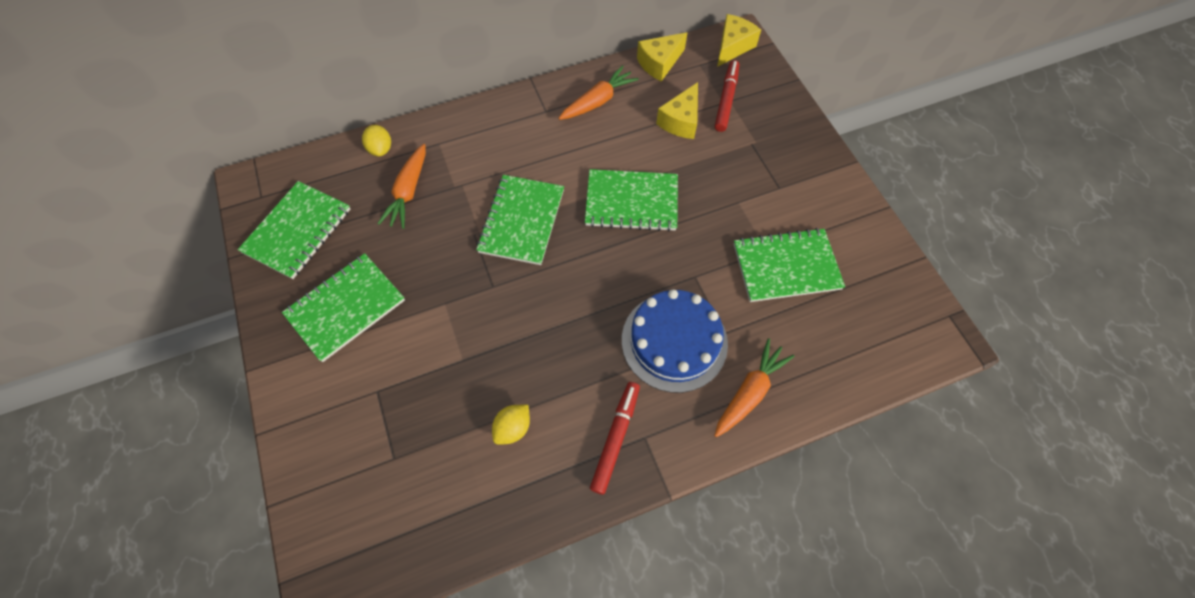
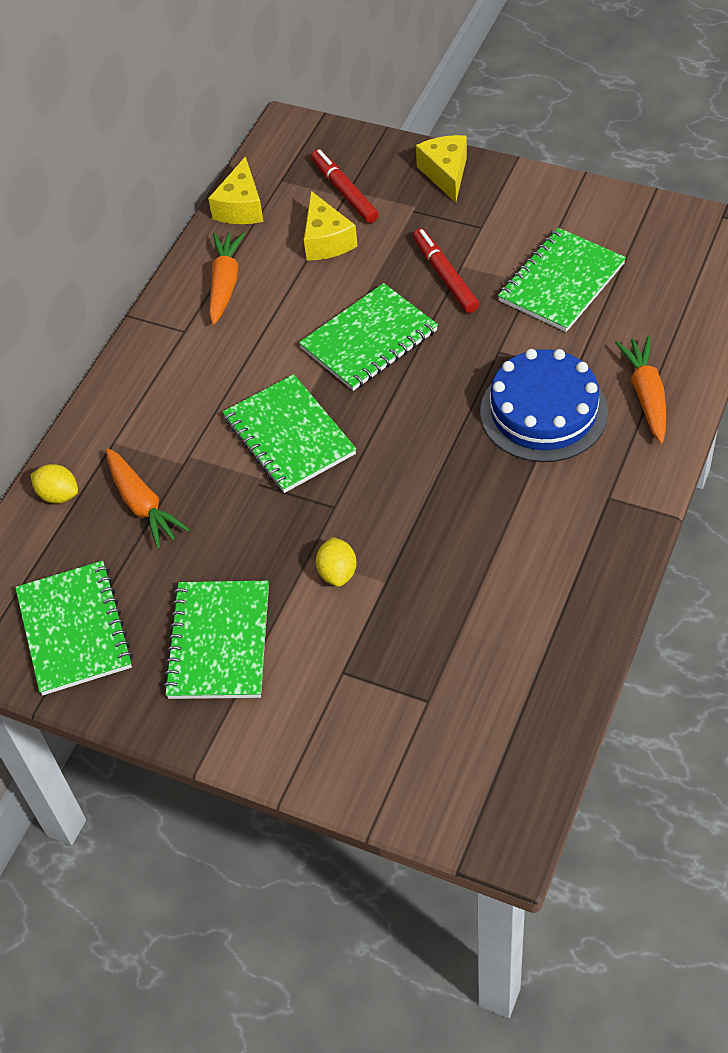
camera: 40 degrees left, 10 degrees down
yellow lemon [492,404,530,445] -> yellow lemon moved to [316,537,357,587]
red marker [590,382,640,495] -> red marker moved to [413,229,479,313]
yellow cheese [717,14,761,67] -> yellow cheese moved to [416,135,467,203]

